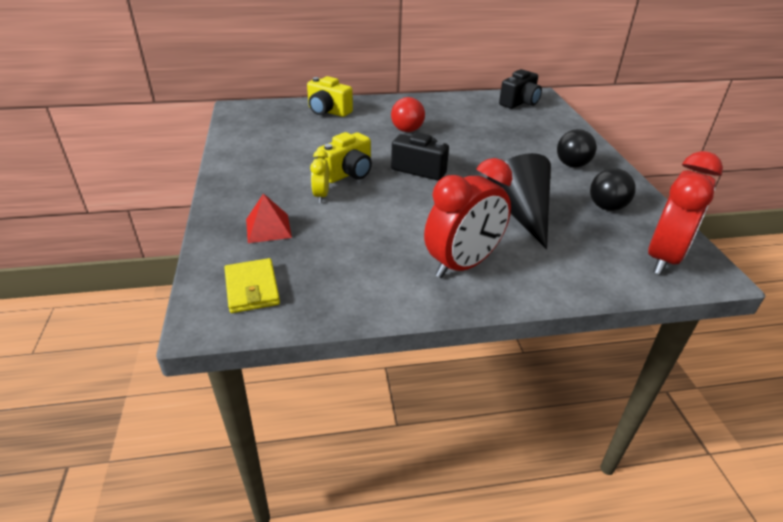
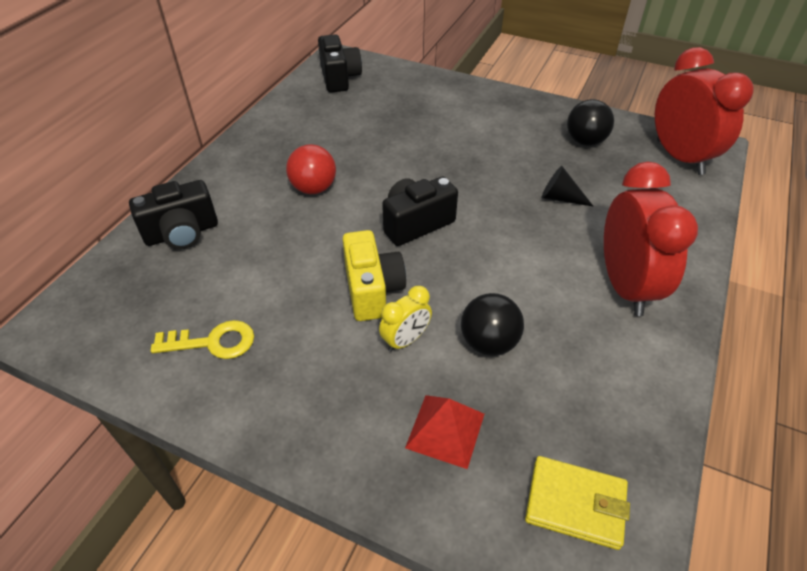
camera: 55 degrees left, 10 degrees up
yellow camera [307,76,353,117] -> black camera [129,180,218,249]
yellow clock [310,150,329,203] -> yellow clock turned 75 degrees counterclockwise [379,286,432,352]
black cone [487,153,551,249] -> black cone [542,166,594,207], size x0.48
black ball [557,129,597,167] -> black ball moved to [461,293,524,356]
none -> yellow key [151,320,254,359]

